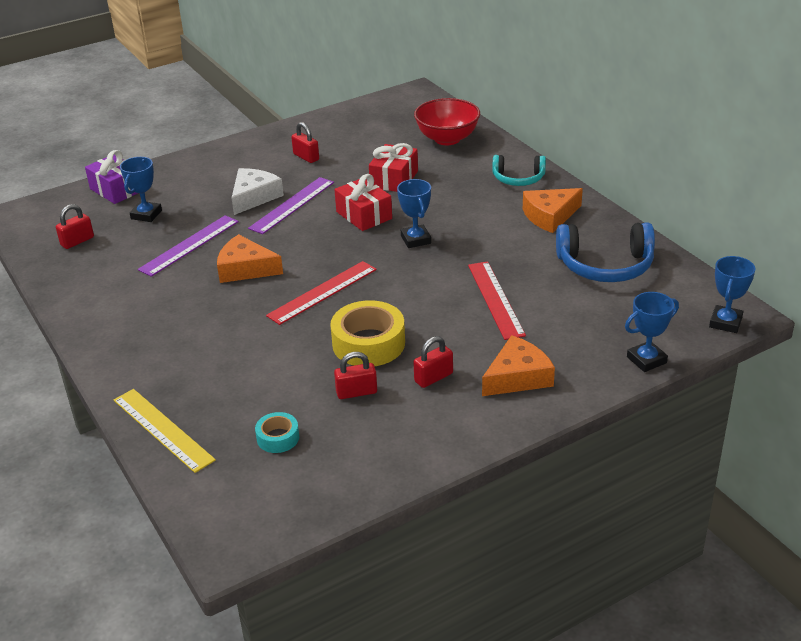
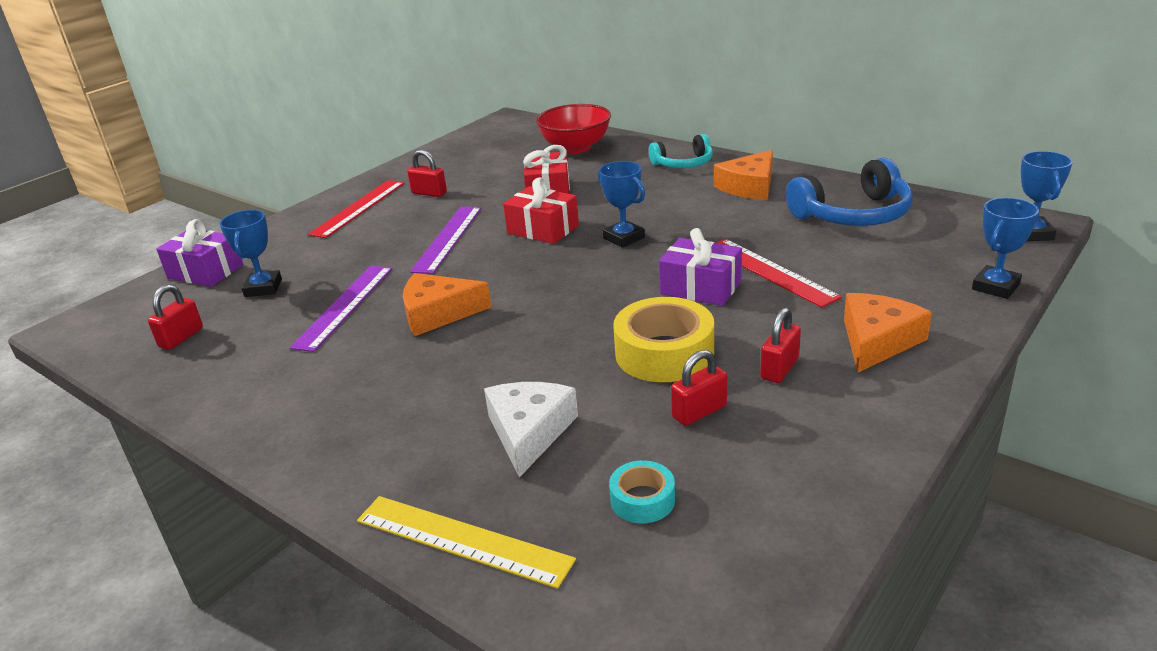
camera: 20 degrees left, 5 degrees down
white cheese [232,168,284,215] -> white cheese moved to [484,382,578,478]
red ruler [266,261,377,325] -> red ruler moved to [308,180,405,238]
none -> purple gift [659,228,742,306]

